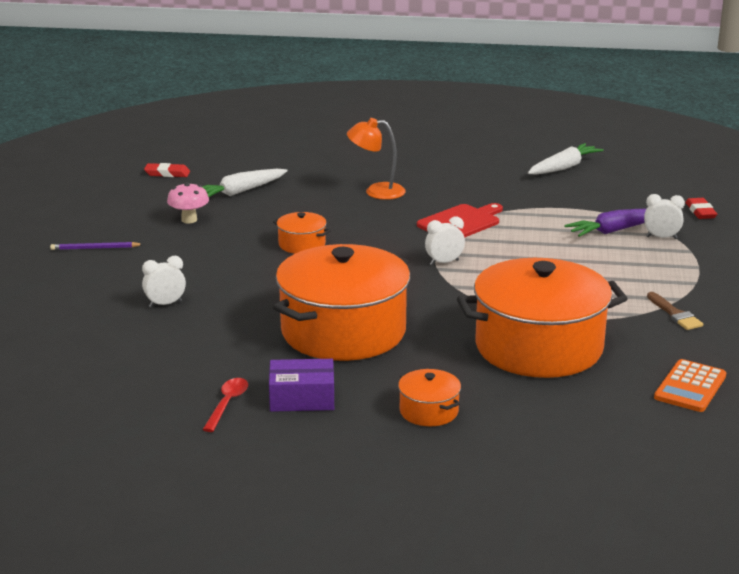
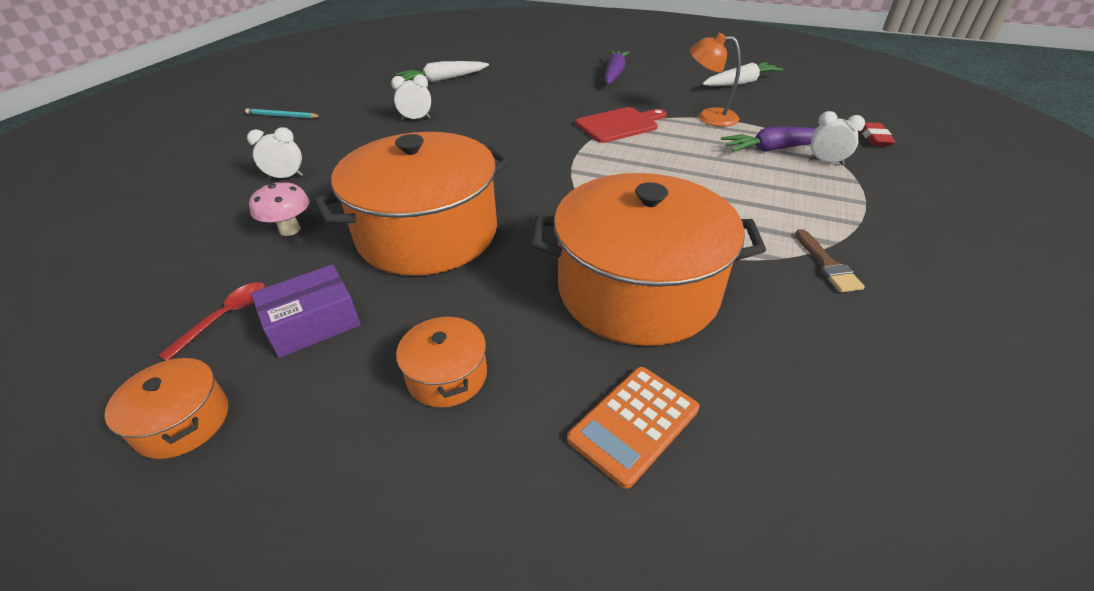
camera: 15 degrees right, 15 degrees up
purple pencil [50,242,144,250] -> turquoise pencil [245,108,322,118]
red eraser [144,163,190,177] -> none
pink mushroom [167,183,209,223] -> pink mushroom moved to [249,180,310,236]
purple box [269,359,334,412] -> purple box turned 45 degrees counterclockwise [251,264,361,358]
orange pot [273,212,331,254] -> orange pot moved to [104,358,228,459]
orange lamp [347,118,406,200] -> orange lamp moved to [690,33,741,127]
white clock [425,216,465,265] -> white clock moved to [391,75,431,120]
orange calculator [654,359,727,412] -> orange calculator moved to [567,367,699,489]
none -> purple carrot [604,50,630,84]

